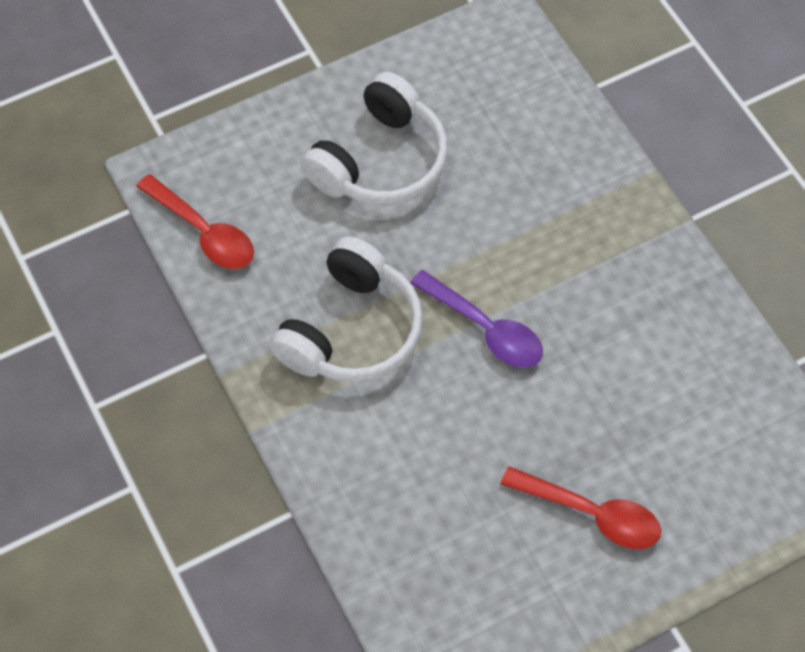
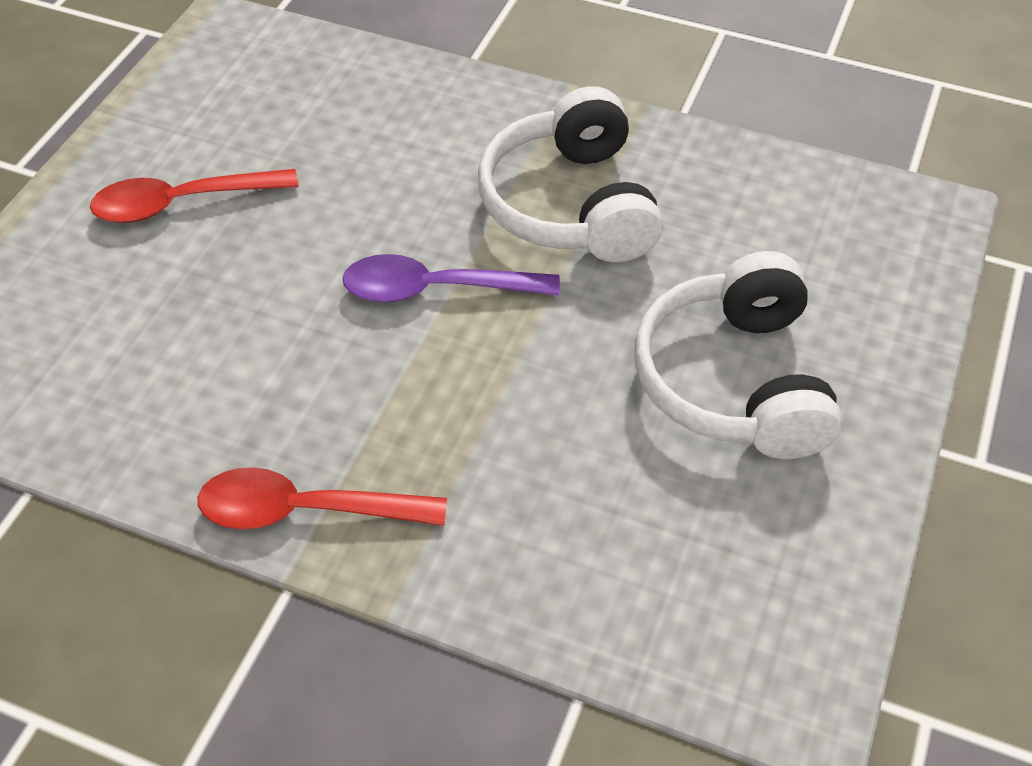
camera: 140 degrees right, 10 degrees down
red spoon [136,174,254,269] -> red spoon moved to [198,467,447,529]

